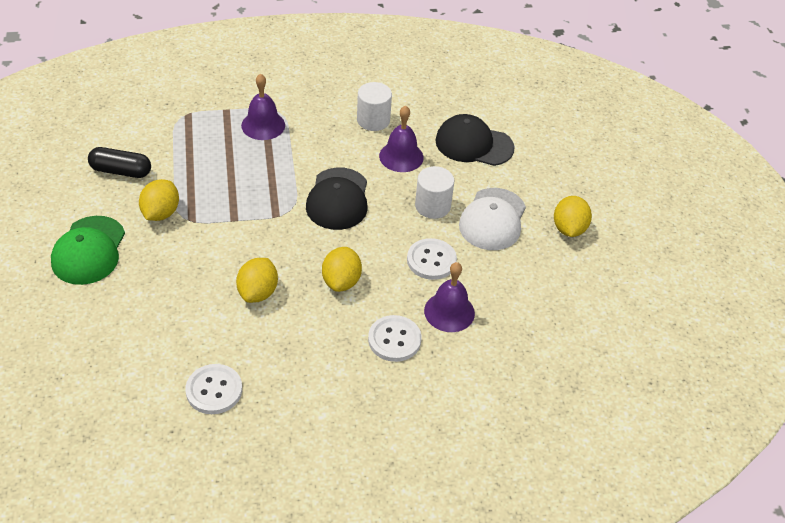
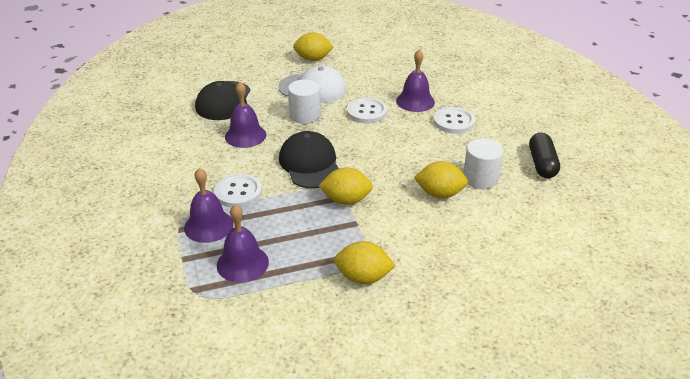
camera: 95 degrees left, 10 degrees down
green cap [51,216,125,285] -> none
black capsule [88,147,151,178] -> black capsule moved to [529,133,560,178]
white button [185,364,242,414] -> white button moved to [214,174,262,207]
black cap [306,167,368,230] -> black cap turned 105 degrees counterclockwise [279,131,339,189]
yellow lemon [322,247,362,292] -> yellow lemon moved to [319,167,373,205]
white cylinder [357,82,392,131] -> white cylinder moved to [463,139,503,189]
none -> purple bell [217,204,269,283]

